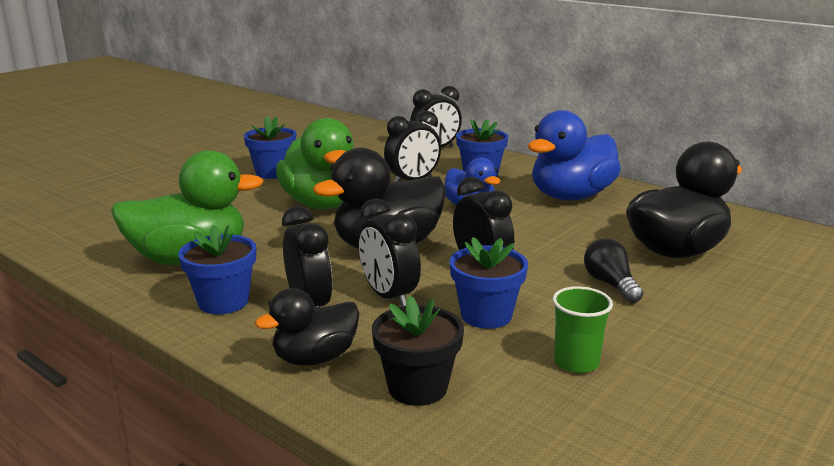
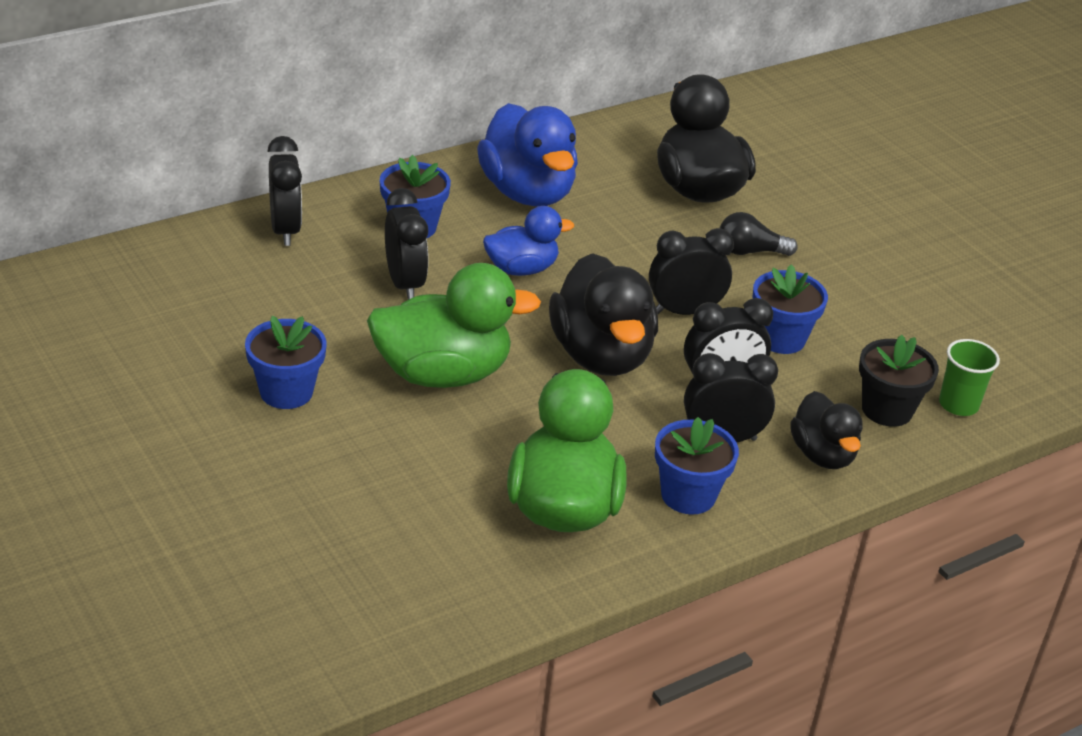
camera: 75 degrees left, 15 degrees up
green cup [553,286,613,373] -> green cup moved to [939,339,1000,416]

